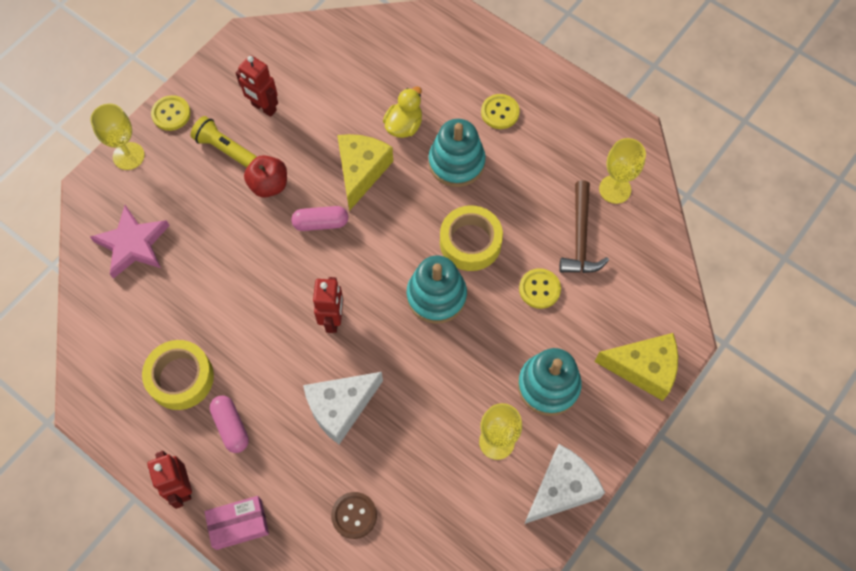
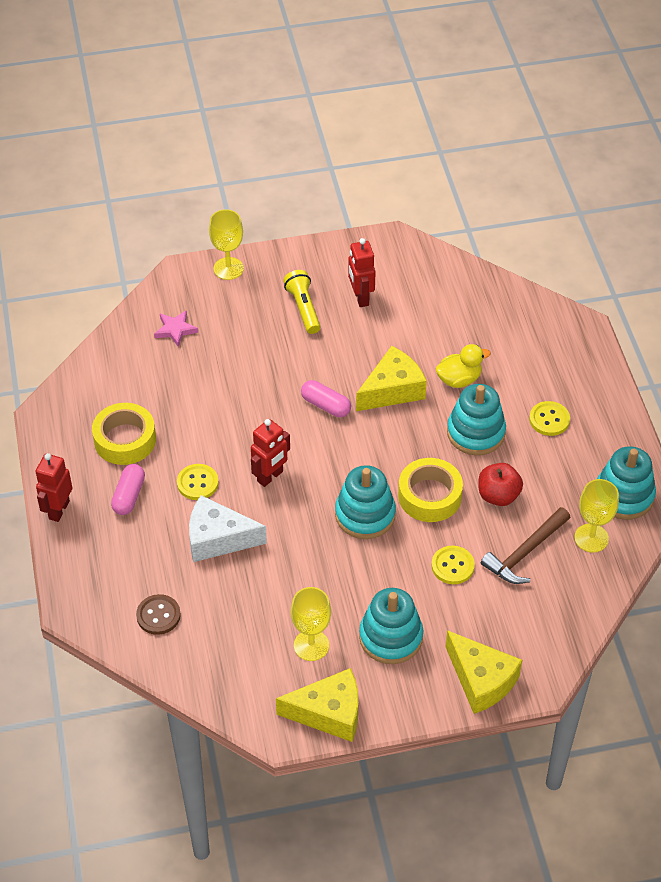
camera: 40 degrees right, 15 degrees down
pink star [90,205,170,279] -> pink star [154,310,198,347], size x0.60
yellow button [151,95,191,131] -> yellow button moved to [177,464,219,500]
pink box [204,496,269,550] -> none
red apple [244,155,287,198] -> red apple moved to [479,463,523,506]
white cheese [524,444,605,524] -> yellow cheese [276,668,358,742]
none -> turquoise stacking toy [597,446,656,520]

